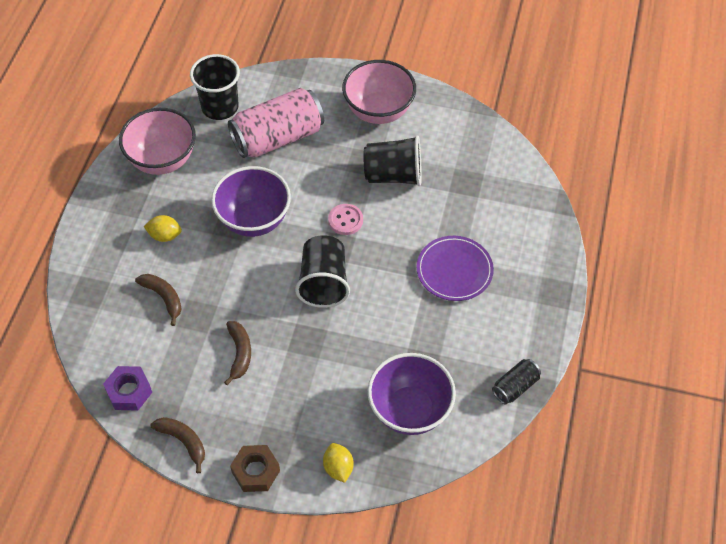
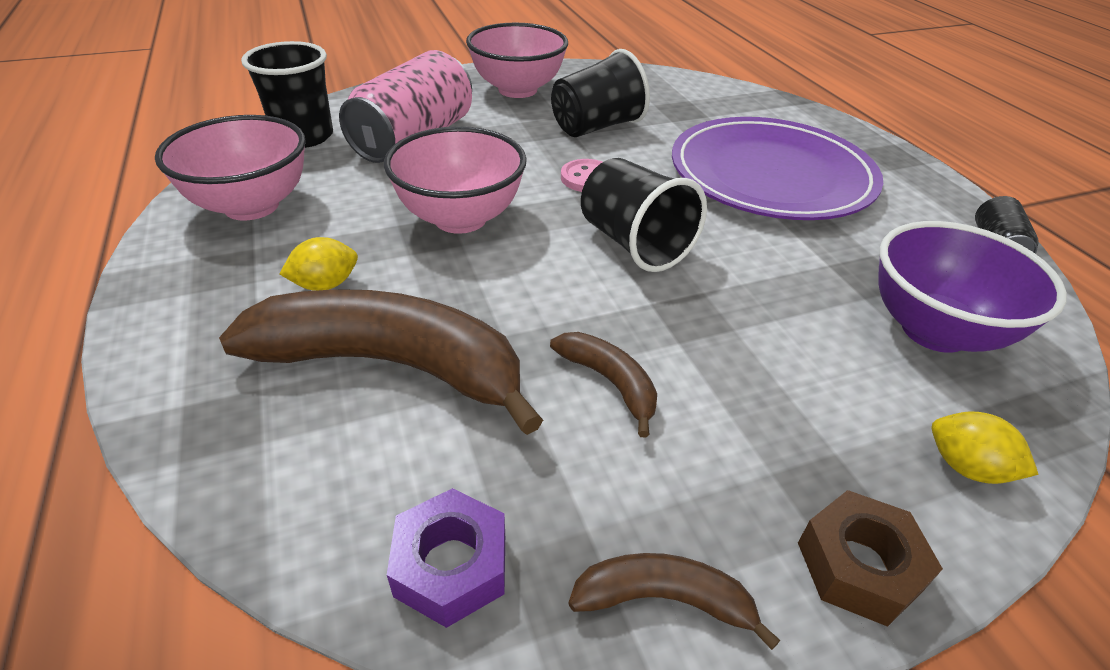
camera: 35 degrees left, 15 degrees down
brown banana [135,274,182,326] -> brown banana [219,289,543,435], size x2.18
purple bowl [211,166,291,237] -> pink bowl [384,126,527,234]
purple plate [417,236,494,301] -> purple plate [672,117,883,220], size x1.78

